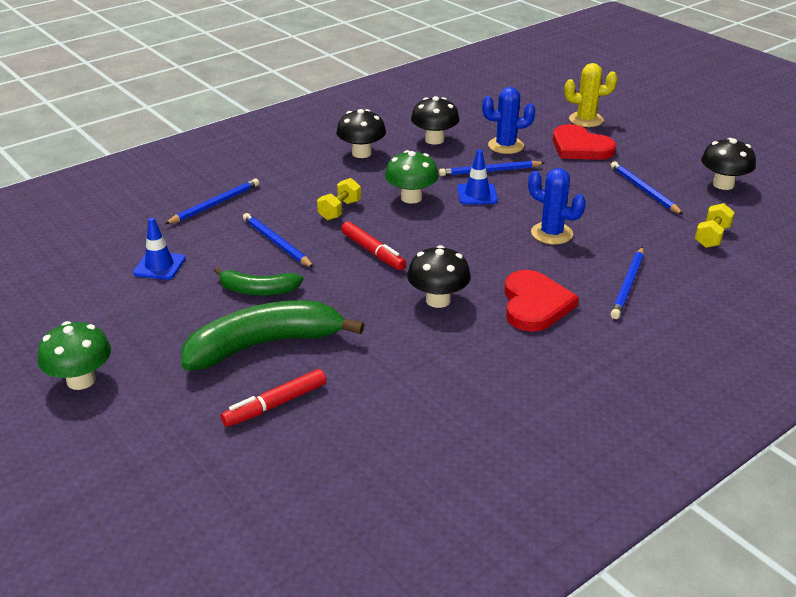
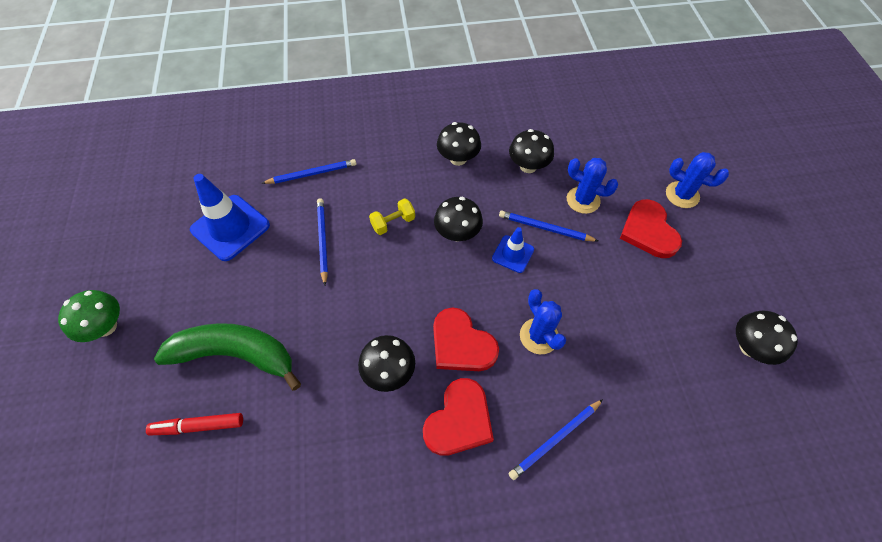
camera: 30 degrees right, 25 degrees up
blue traffic cone [133,218,186,280] -> blue traffic cone [190,174,270,261], size x1.80
green banana [214,267,303,296] -> none
red marker [341,221,406,270] -> none
green mushroom [385,150,439,204] -> black mushroom [434,197,483,242]
yellow cactus [564,63,617,127] -> blue cactus [666,152,729,208]
blue pencil [611,161,684,215] -> none
yellow dumbbell [695,203,735,248] -> none
none -> red heart [433,308,499,371]

